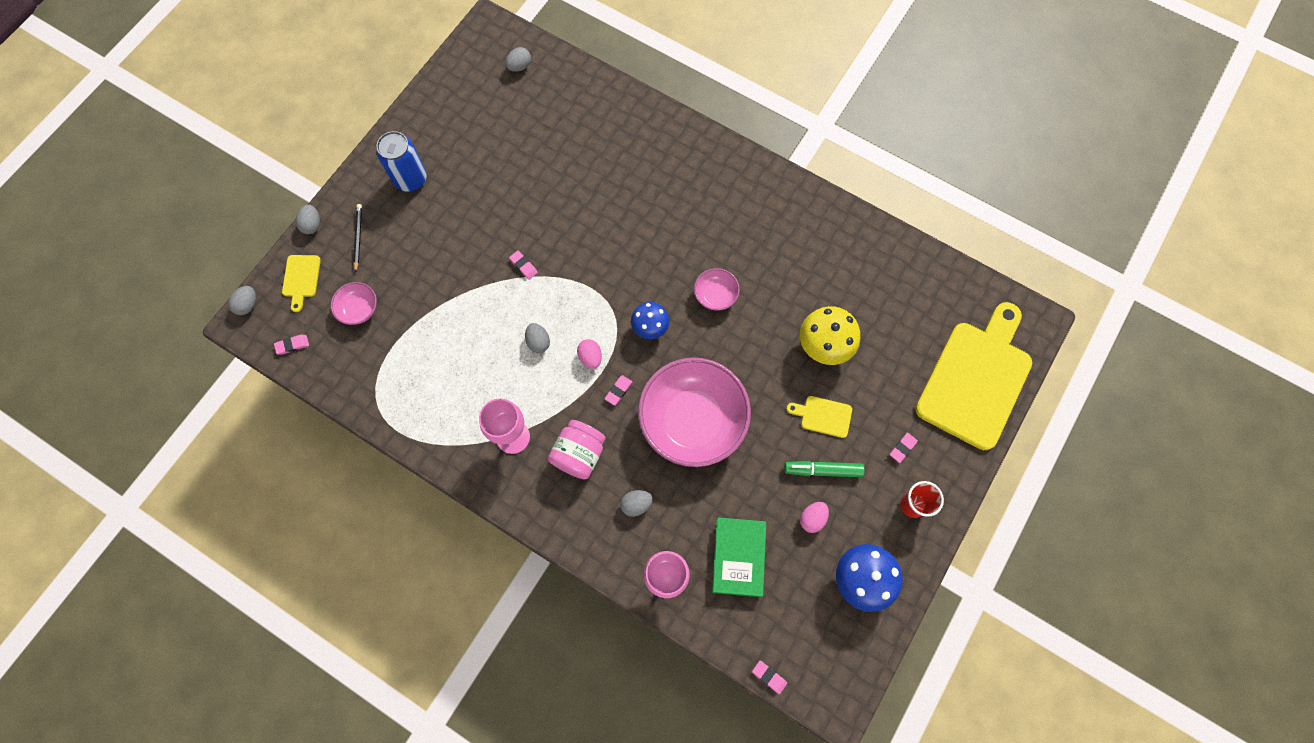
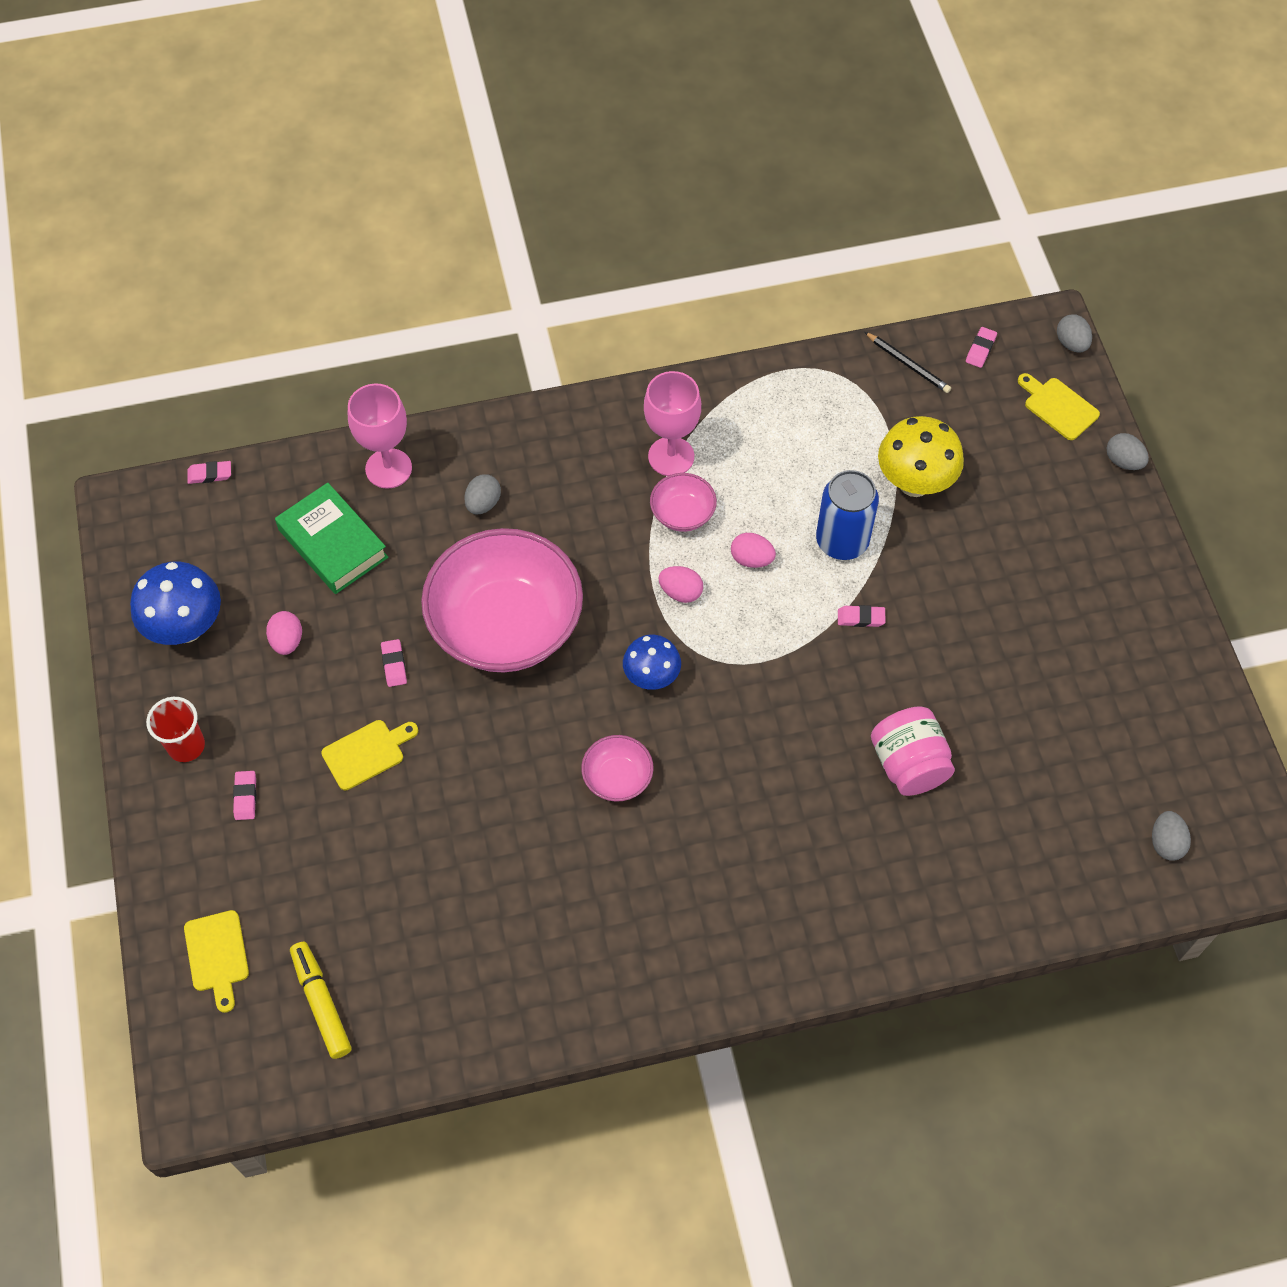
camera: 135 degrees right, 10 degrees down
pink bowl [331,282,377,325] -> pink bowl moved to [650,473,717,532]
black pencil [353,204,362,273] -> black pencil moved to [865,332,951,393]
blue can [377,131,427,191] -> blue can moved to [816,470,879,560]
grey egg [525,323,550,353] -> pink egg [731,533,776,568]
pink jar [548,420,606,480] -> pink jar moved to [871,706,955,796]
pink eraser [605,375,632,406] -> pink eraser moved to [381,639,407,687]
green marker [784,461,865,477] -> none
yellow mushroom [800,306,860,365] -> yellow mushroom moved to [878,416,964,497]
yellow cutting board [915,302,1032,450] -> yellow cutting board [184,910,249,1013], size x0.41
none -> yellow marker [290,942,352,1059]

